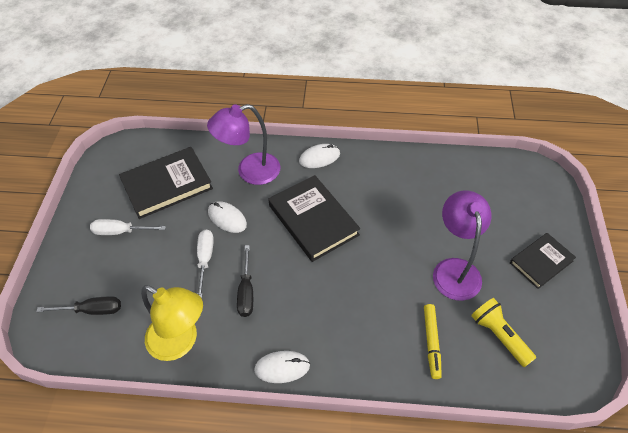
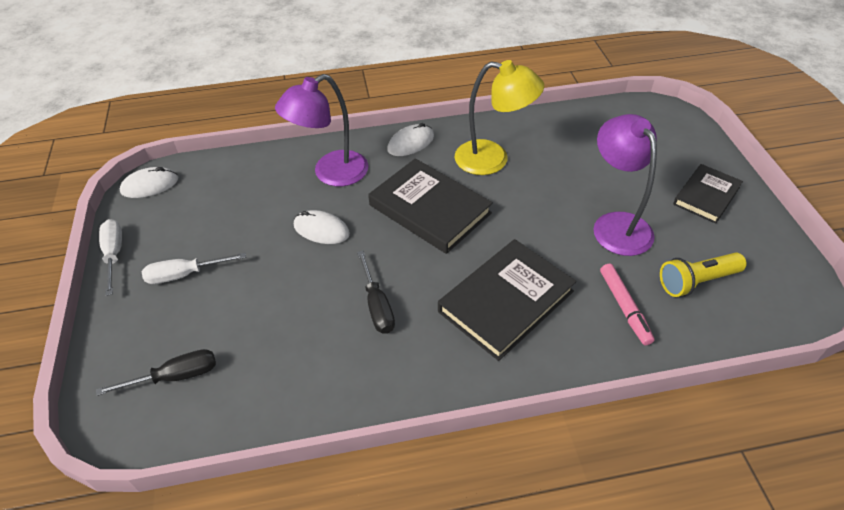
camera: 15 degrees left, 5 degrees down
black book [119,147,213,219] -> black book moved to [438,239,576,361]
yellow lamp [141,285,203,361] -> yellow lamp moved to [454,60,544,175]
white screwdriver [197,230,214,298] -> white screwdriver moved to [99,219,122,296]
white mouse [254,351,310,383] -> white mouse moved to [120,167,178,198]
yellow marker [424,304,442,379] -> pink marker [600,264,655,345]
yellow flashlight [471,298,536,367] -> yellow flashlight turned 60 degrees counterclockwise [660,253,747,297]

